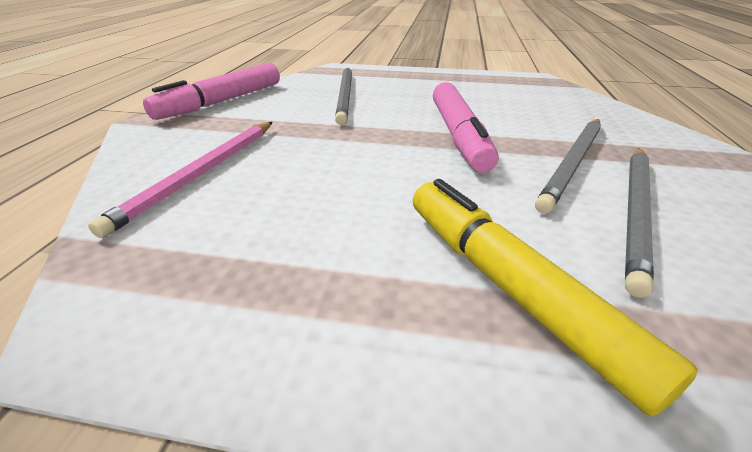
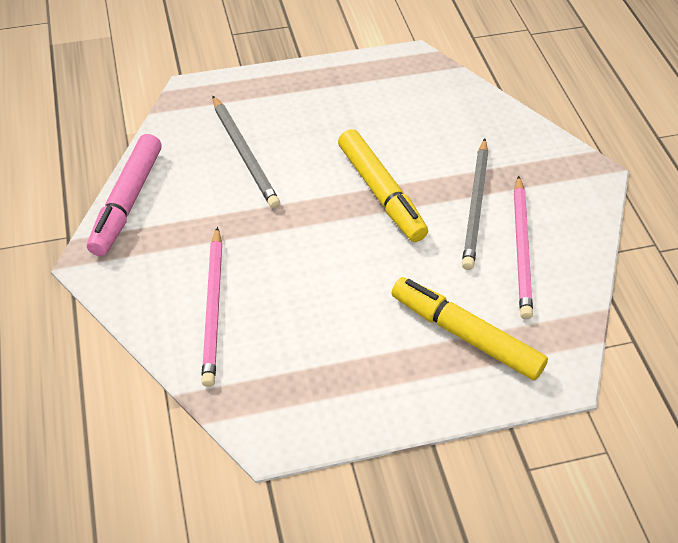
camera: 25 degrees left, 15 degrees up
pink marker [433,82,498,173] -> yellow marker [338,129,428,242]
grey pencil [625,148,654,298] -> pink pencil [514,175,533,319]

